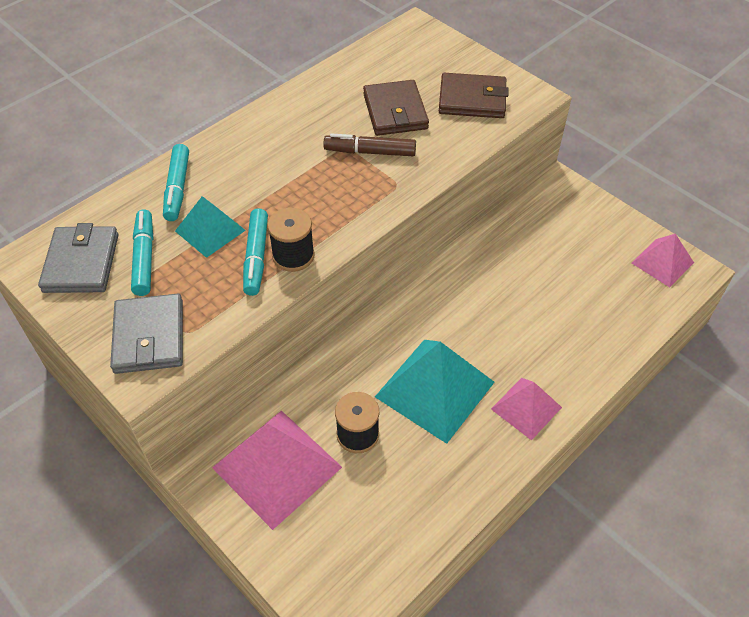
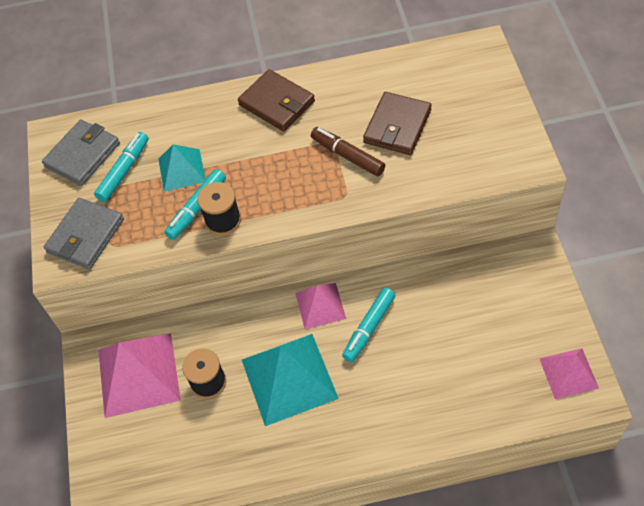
camera: 40 degrees right, 5 degrees up
turquoise marker [163,144,189,221] -> turquoise marker moved to [342,288,396,362]
brown wallet [439,73,508,118] -> brown wallet moved to [238,69,315,131]
pink pyramid [491,378,562,440] -> pink pyramid moved to [295,283,346,329]

